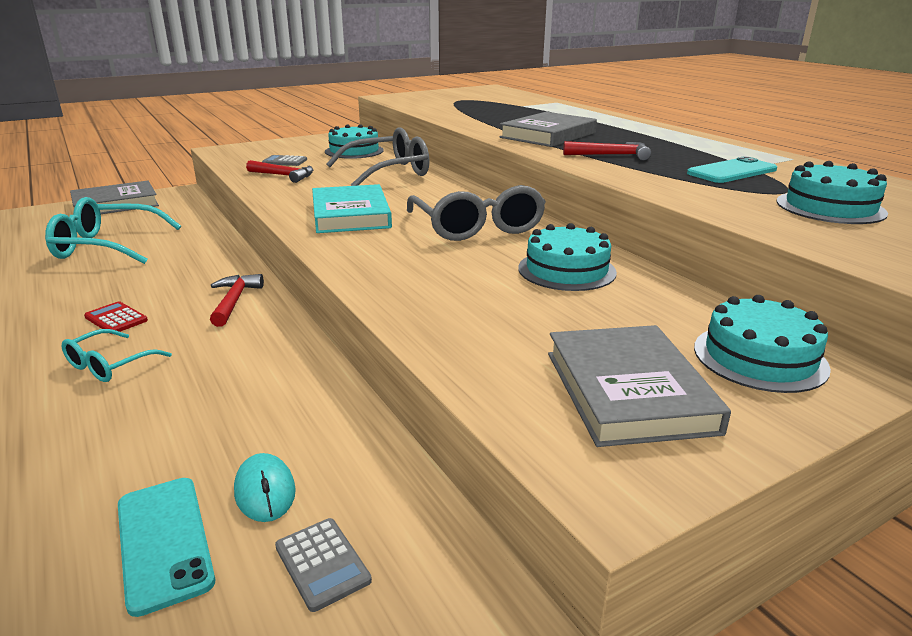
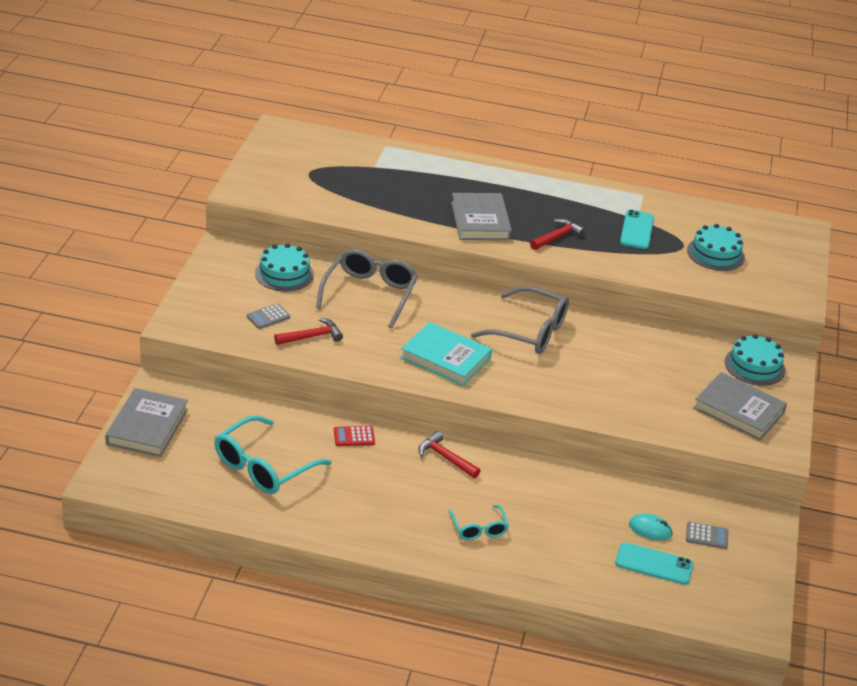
camera: 50 degrees left, 10 degrees up
red calculator [84,301,148,334] -> red calculator moved to [334,426,375,446]
turquoise cake [518,223,617,291] -> none

